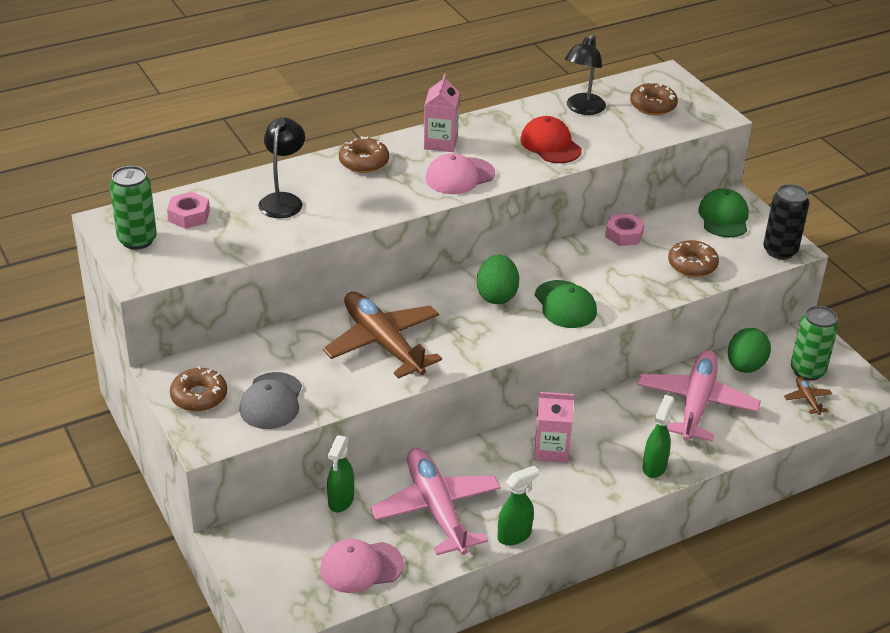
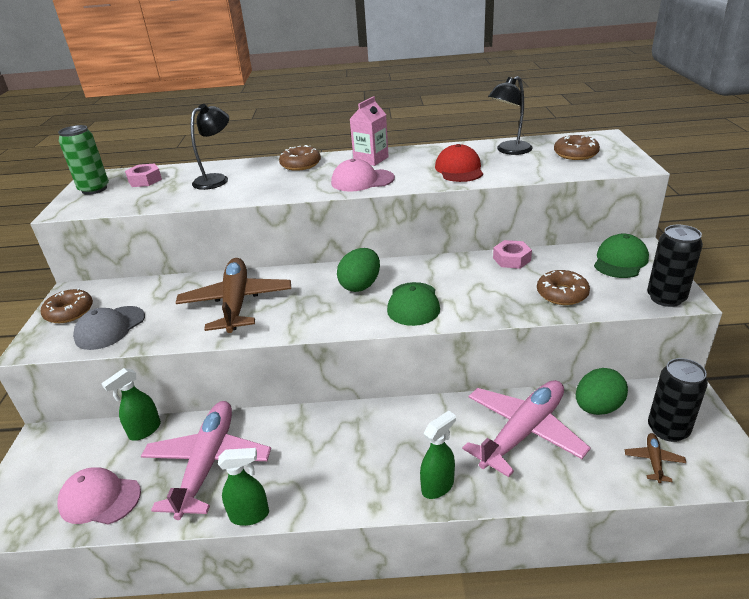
camera: 30 degrees right, 5 degrees down
pink carton [534,392,574,463] -> none
green can [791,306,838,381] -> black can [648,358,708,442]

